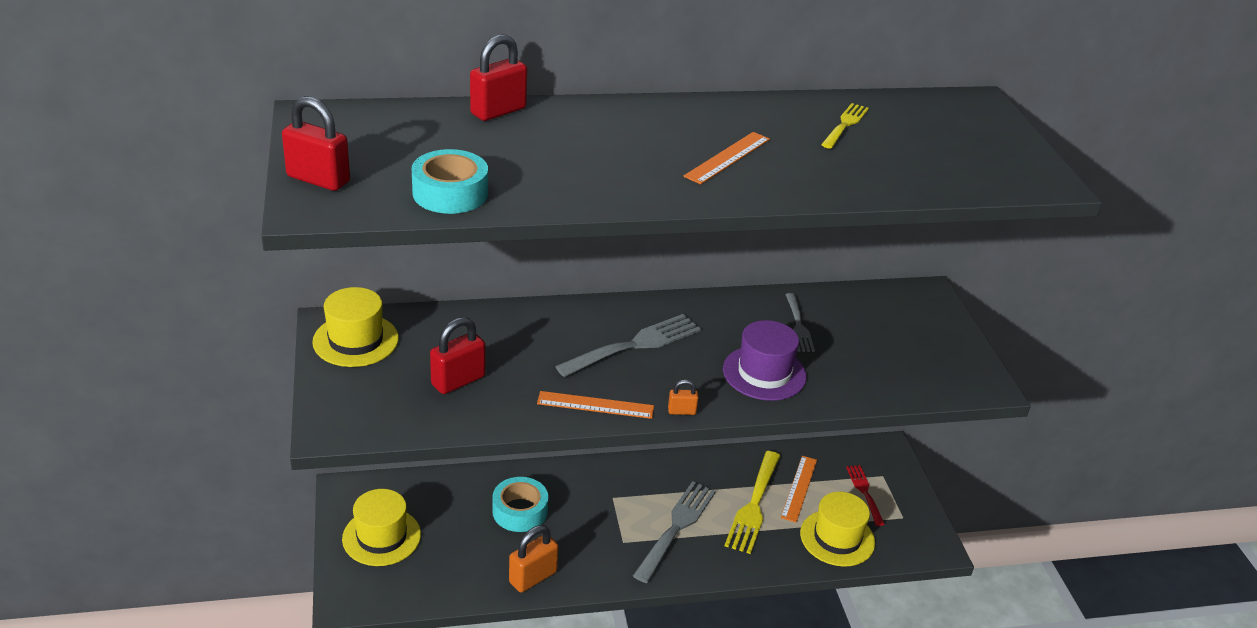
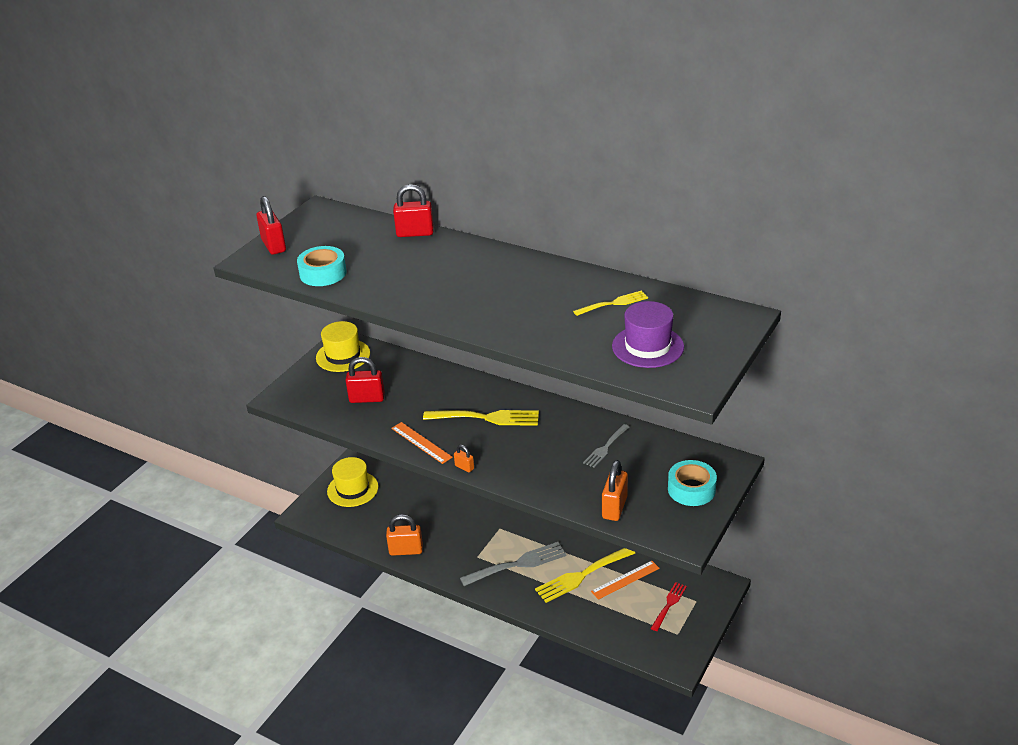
camera: 45 degrees right, 0 degrees up
turquoise tape [492,477,548,532] -> turquoise tape moved to [668,460,717,506]
grey fork [555,314,701,377] -> yellow fork [423,410,539,426]
orange ruler [683,132,770,184] -> none
purple hat [723,320,807,401] -> purple hat moved to [612,301,684,368]
yellow hat [800,492,875,566] -> none
none -> orange padlock [602,460,628,521]

